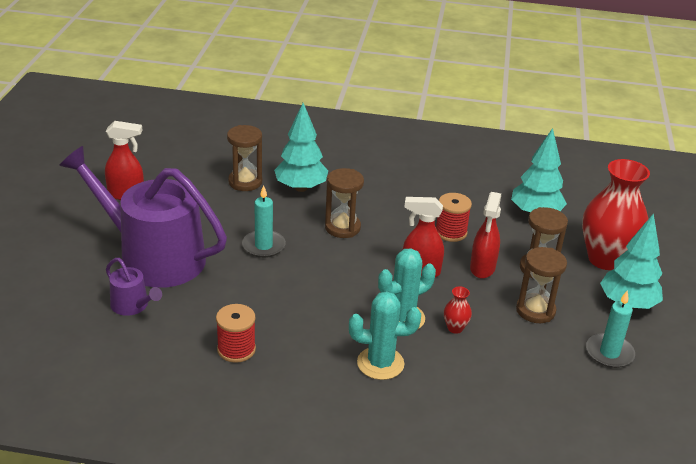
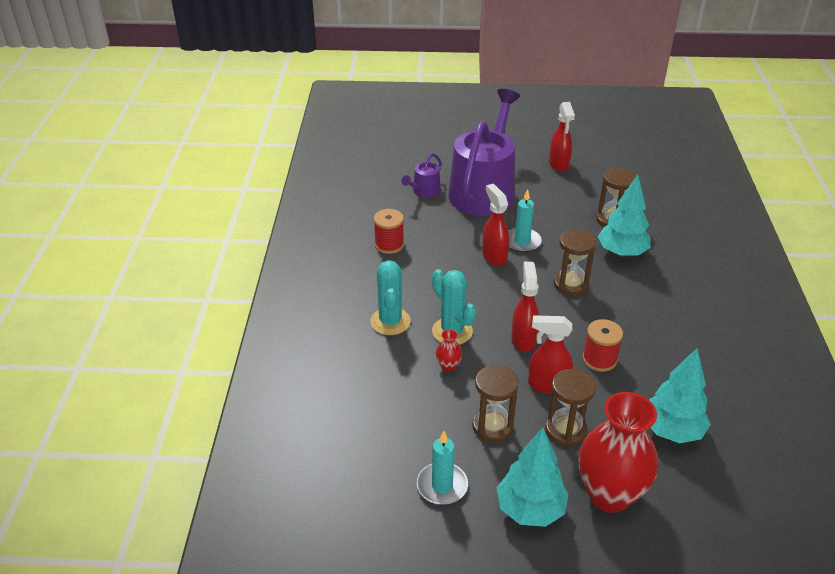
camera: 85 degrees right, 5 degrees up
none -> red spray bottle [482,184,509,266]

